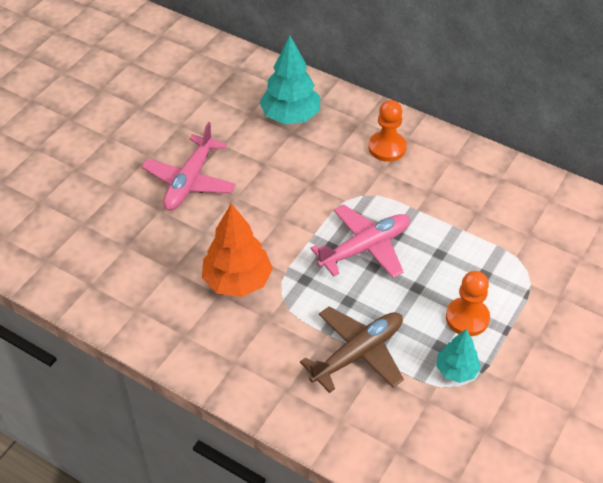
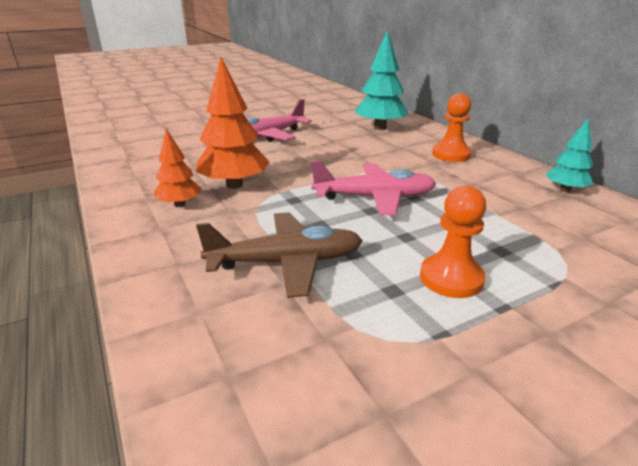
camera: 30 degrees right, 20 degrees down
turquoise tree [436,329,481,383] -> turquoise tree moved to [545,118,594,192]
none -> orange tree [154,129,202,207]

